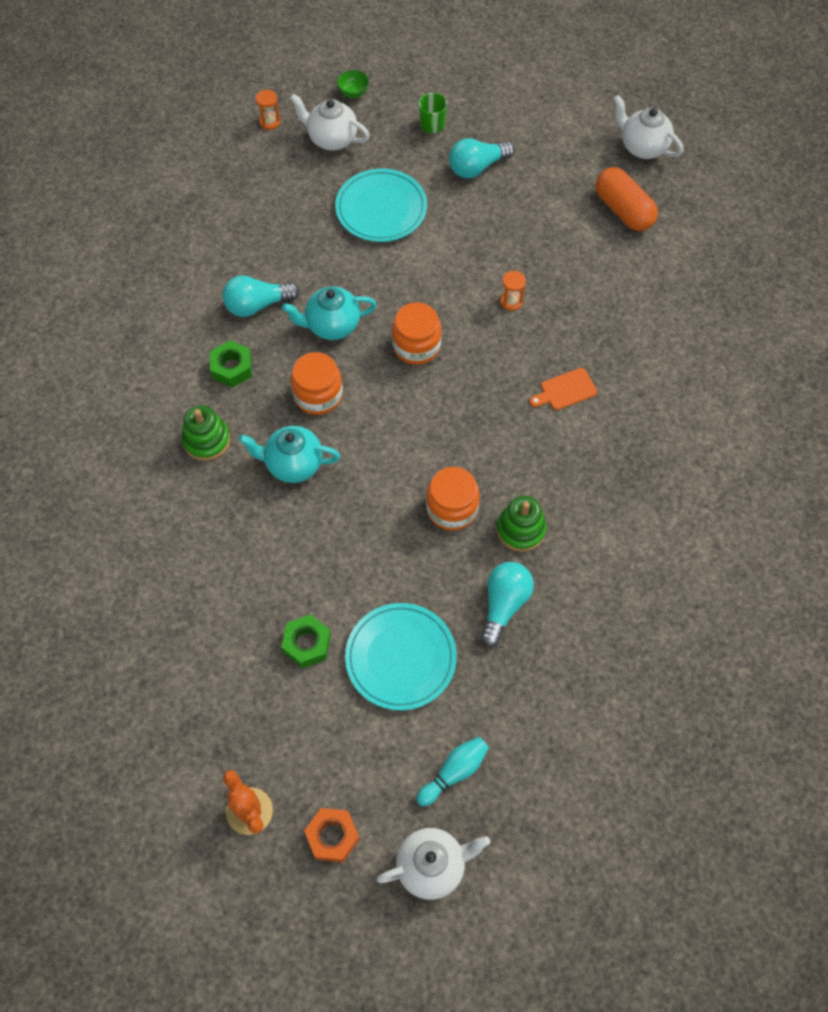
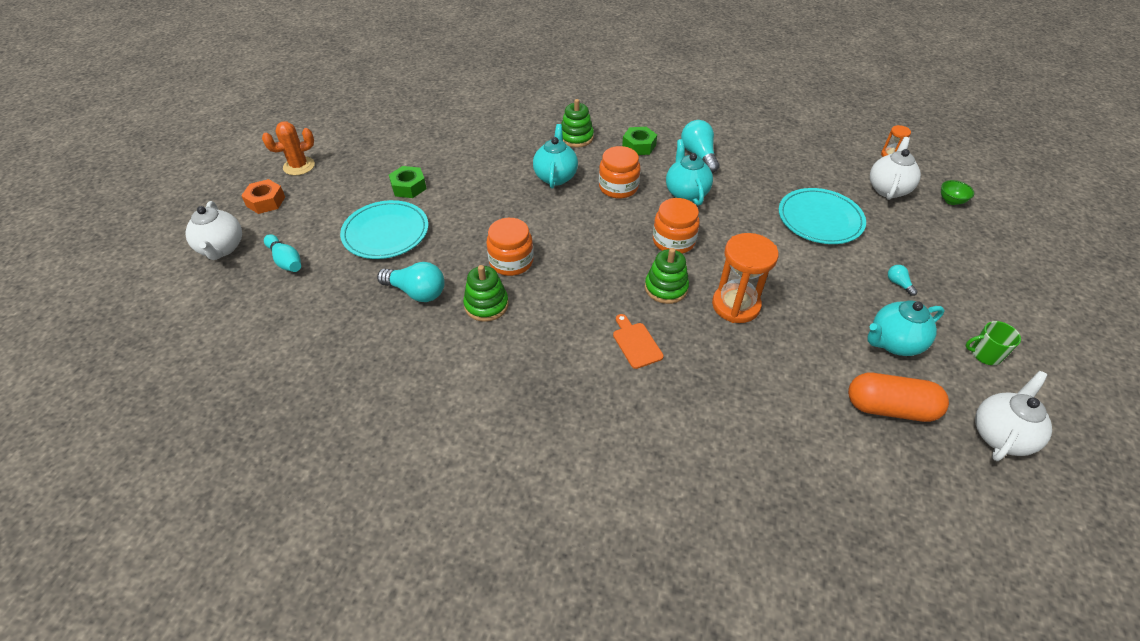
camera: 90 degrees right, 15 degrees down
green mug [419,93,447,134] -> green mug moved to [965,321,1021,365]
turquoise light bulb [449,138,515,178] -> turquoise light bulb [888,265,918,296], size x0.48
orange hourglass [500,271,526,311] -> orange hourglass [712,233,779,323], size x2.12
orange capsule [596,167,658,231] -> orange capsule turned 45 degrees clockwise [848,373,949,422]
none -> green stacking toy [645,248,689,304]
none -> turquoise teapot [868,300,945,356]

